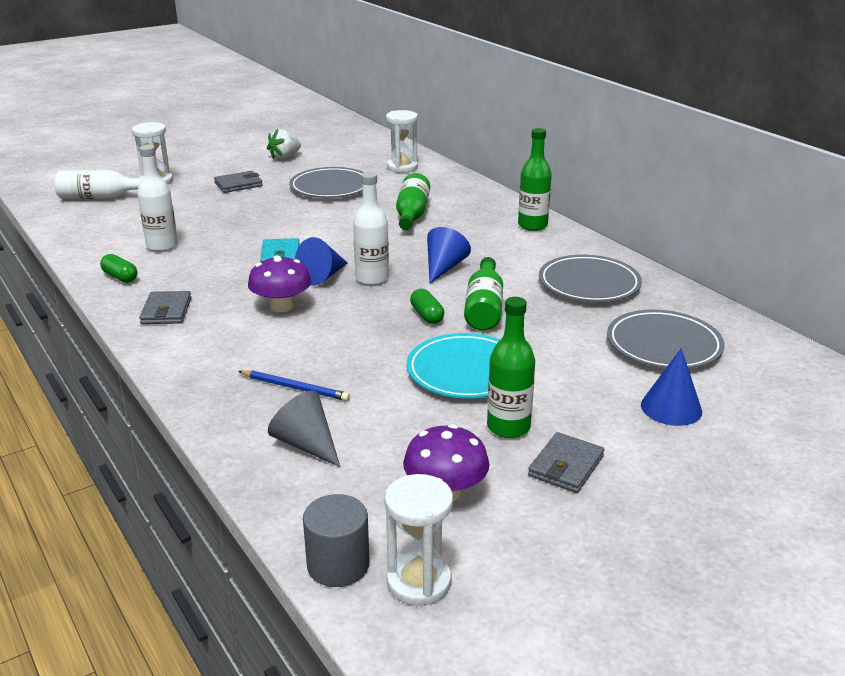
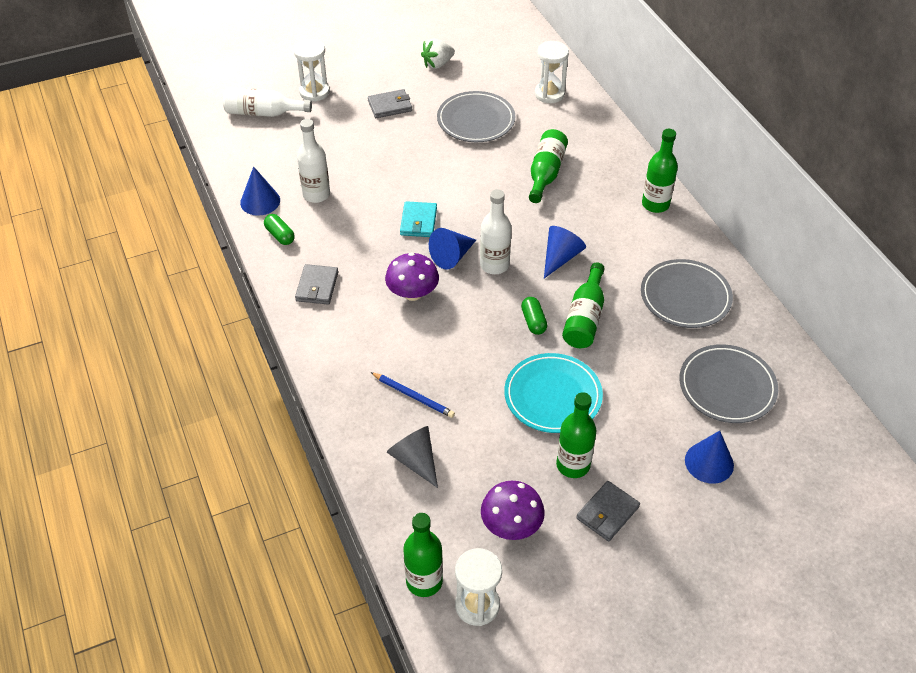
camera: 10 degrees right, 20 degrees up
grey cylinder [303,494,370,587] -> green bottle [403,513,443,597]
none -> blue cone [240,166,280,216]

